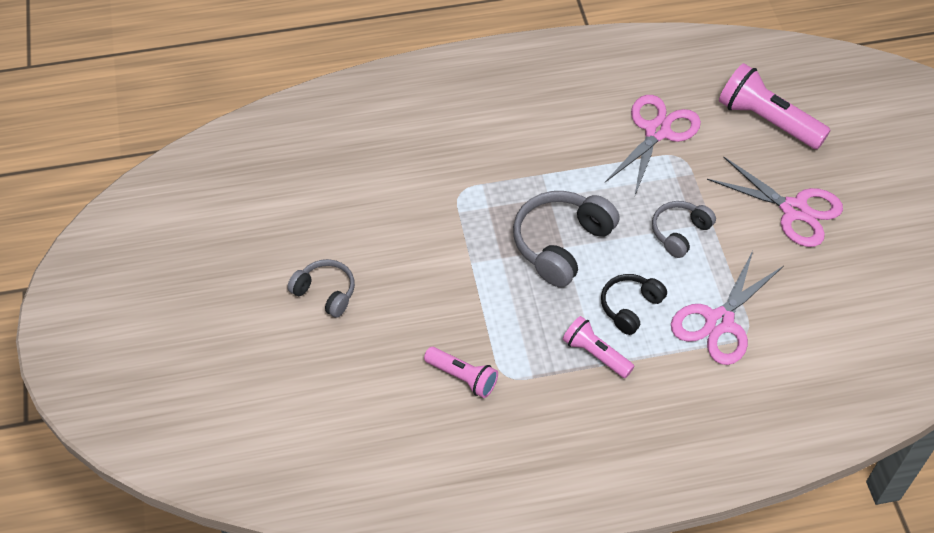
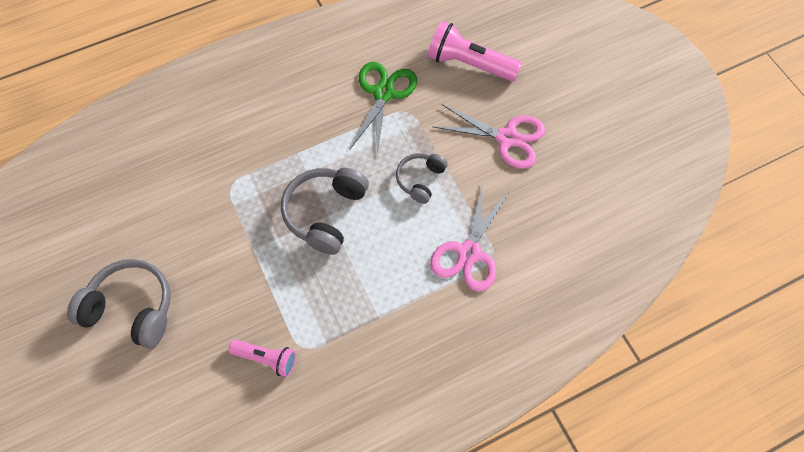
camera: 15 degrees left, 10 degrees up
grey headphones [287,259,355,318] -> grey headphones [67,259,171,348], size x1.66
pink flashlight [563,316,635,378] -> none
black headphones [601,274,667,335] -> none
pink scissors [605,95,701,195] -> green scissors [350,62,417,155]

